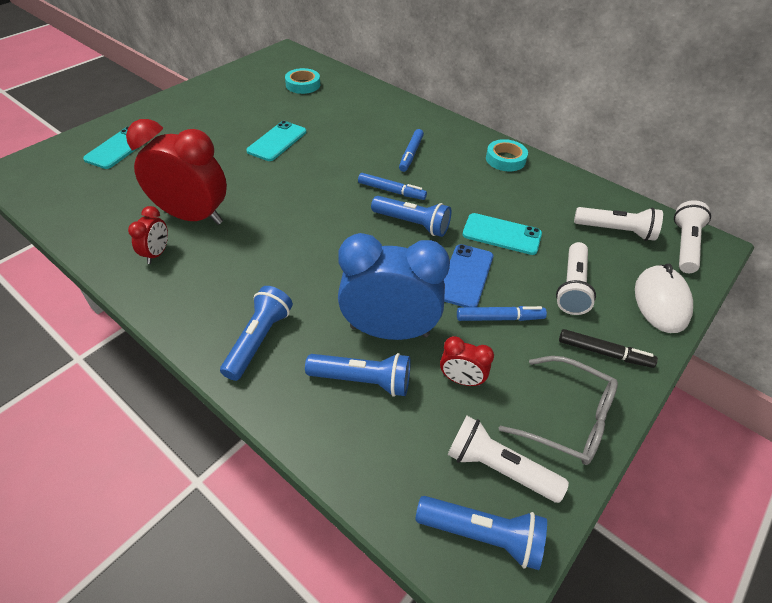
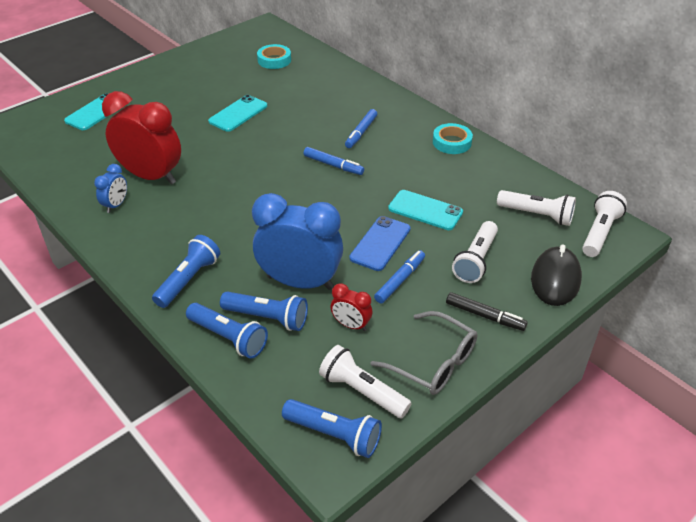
camera: 10 degrees right, 5 degrees down
red clock [128,206,168,264] -> blue clock [94,164,127,213]
blue flashlight [371,196,451,237] -> blue flashlight moved to [186,303,268,359]
blue marker [457,306,547,321] -> blue marker turned 60 degrees counterclockwise [374,250,425,304]
white mouse [635,264,693,333] -> black mouse [531,244,582,306]

